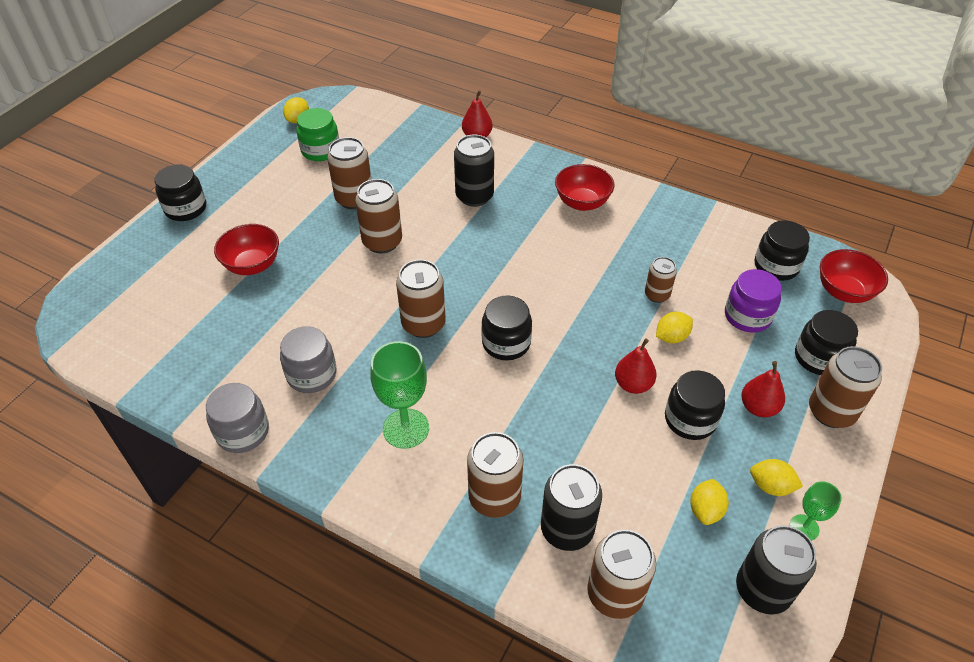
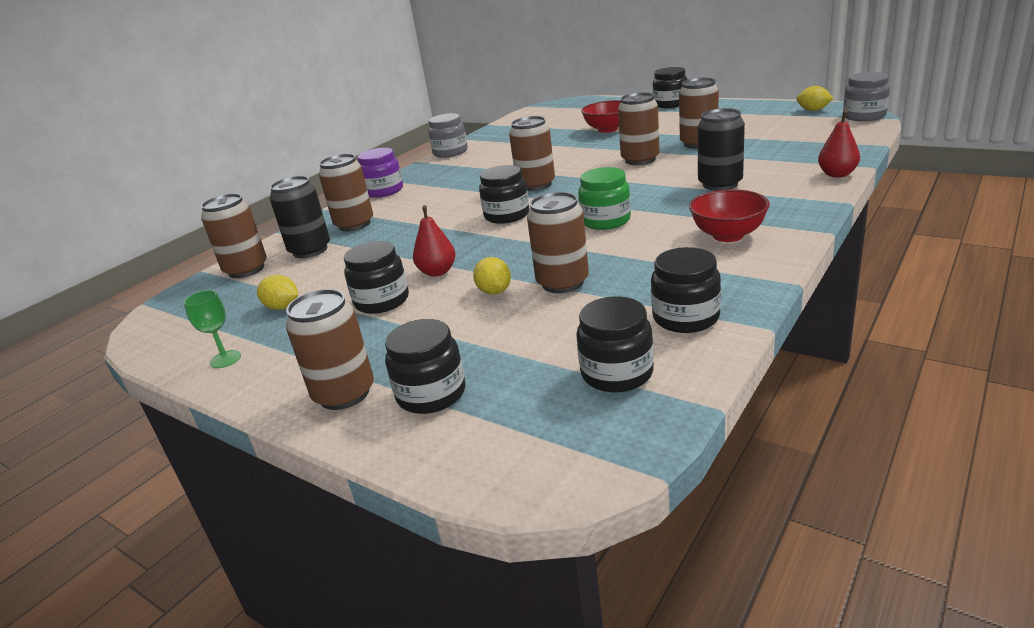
camera: 100 degrees right, 20 degrees down
grey jar [280,326,337,393] -> grey jar moved to [843,72,890,121]
green jar [296,108,339,161] -> green jar moved to [578,167,631,230]
green goblet [370,341,429,449] -> none
brown can [645,257,677,303] -> brown can [527,192,589,293], size x1.65
purple jar [725,269,782,333] -> purple jar moved to [357,148,403,198]
black can [736,525,817,614] -> none
red pear [742,361,785,417] -> none
yellow lemon [750,459,803,496] -> none
red bowl [820,249,888,303] -> none
none -> black jar [651,247,721,333]

